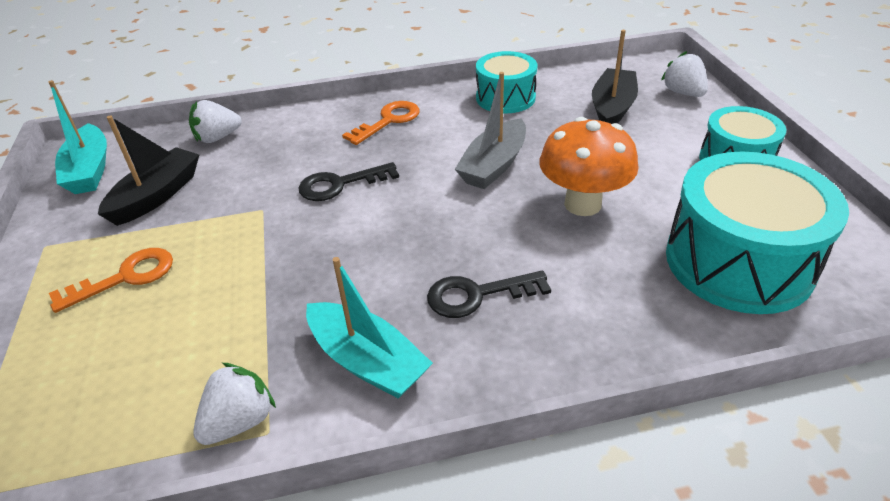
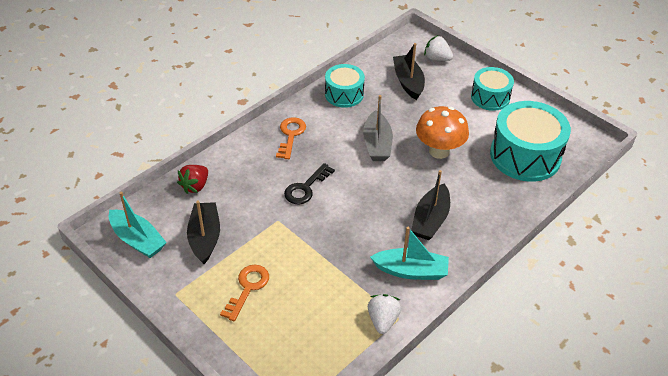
camera: 35 degrees left, 5 degrees up
white strawberry [189,100,242,143] -> red strawberry [177,165,208,194]
black key [427,271,551,318] -> black boat [411,170,450,240]

